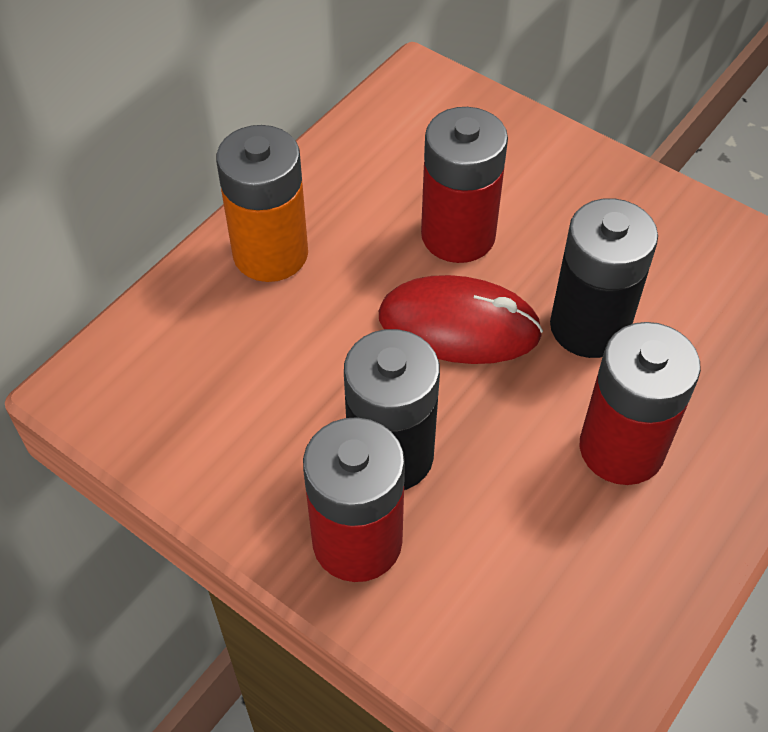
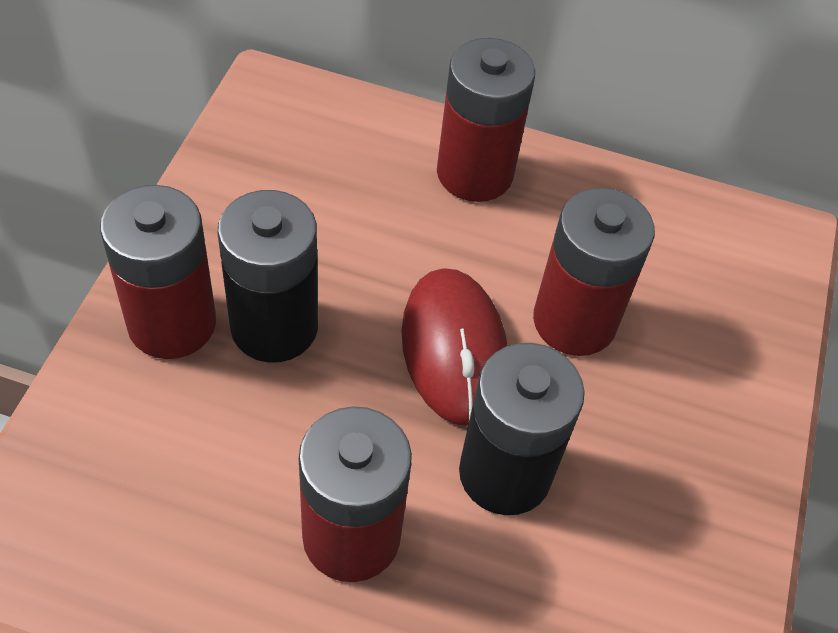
camera: 65 degrees right, 0 degrees up
orange battery [216,125,308,282] -> red battery [437,38,535,202]

